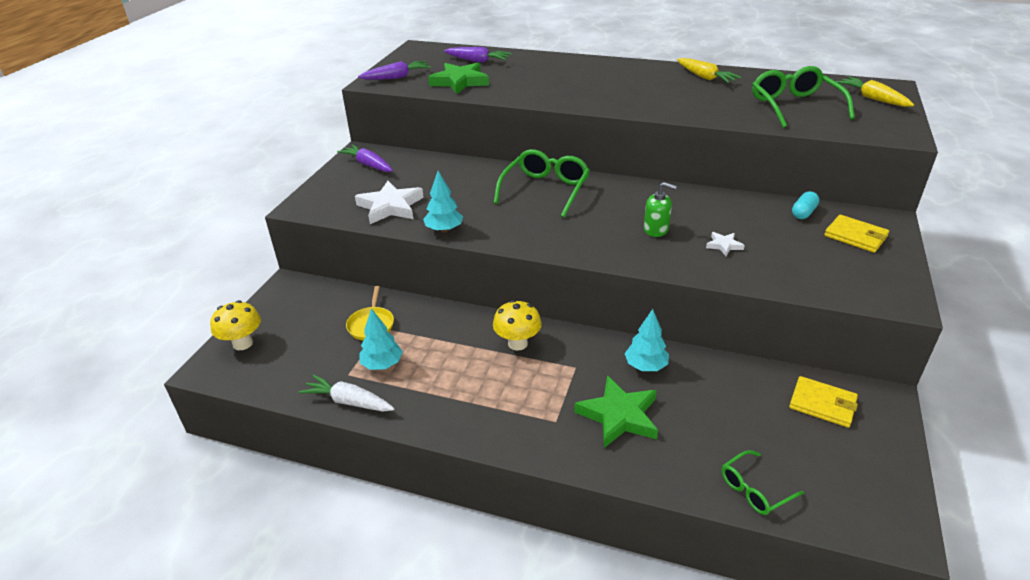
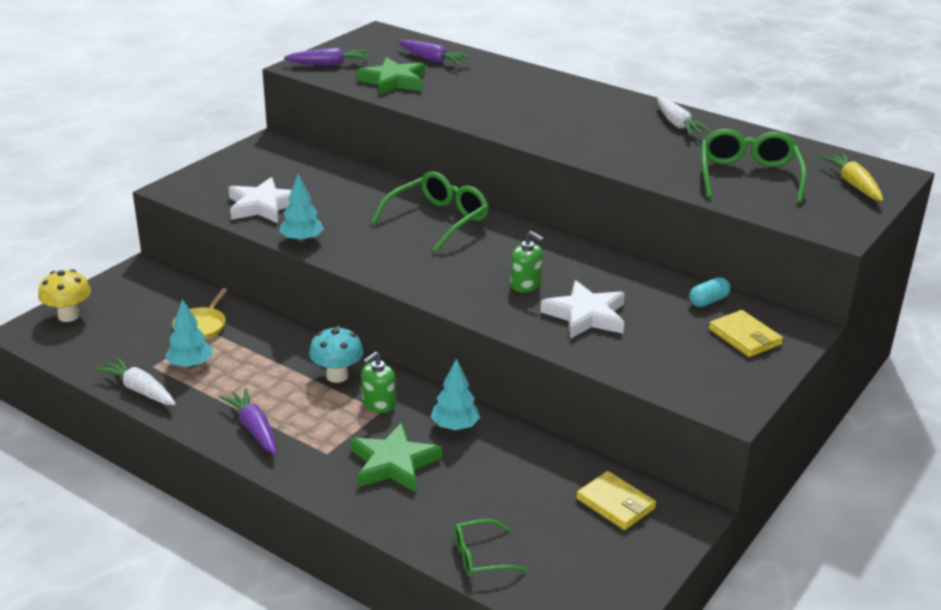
camera: 15 degrees right, 5 degrees down
purple carrot [337,144,393,172] -> purple carrot moved to [220,388,276,454]
yellow mushroom [493,300,542,351] -> turquoise mushroom [309,326,363,383]
yellow carrot [677,58,742,83] -> white carrot [657,96,712,136]
white star [706,232,745,256] -> white star [540,280,625,339], size x2.06
none -> green soap dispenser [361,352,396,413]

